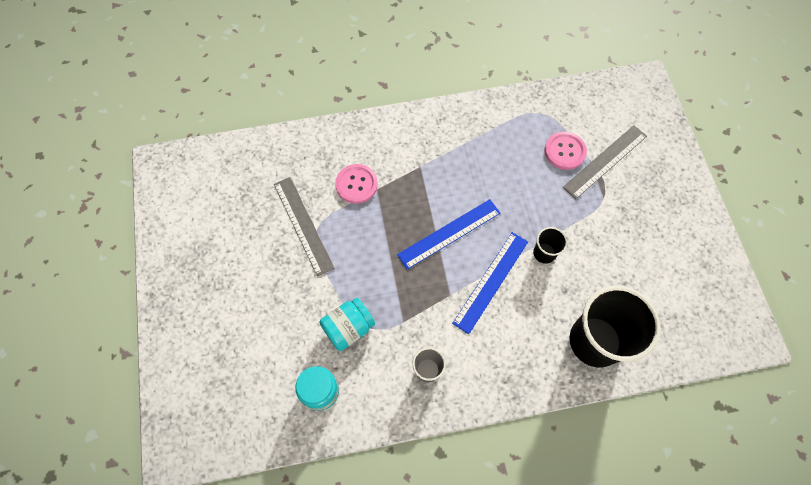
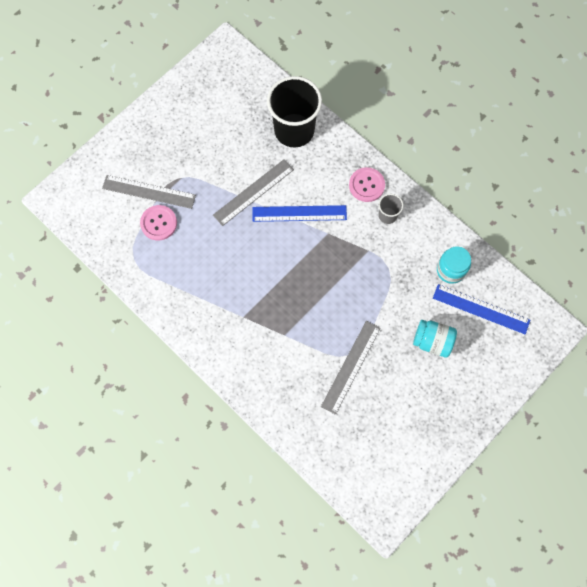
camera: 125 degrees left, 5 degrees up
turquoise jar [319,298,375,351] -> turquoise jar moved to [413,320,457,358]
pink button [335,164,378,204] -> pink button moved to [349,167,385,202]
blue ruler [397,199,500,270] -> blue ruler moved to [433,284,530,334]
black cup [533,227,567,264] -> grey ruler [213,159,294,226]

